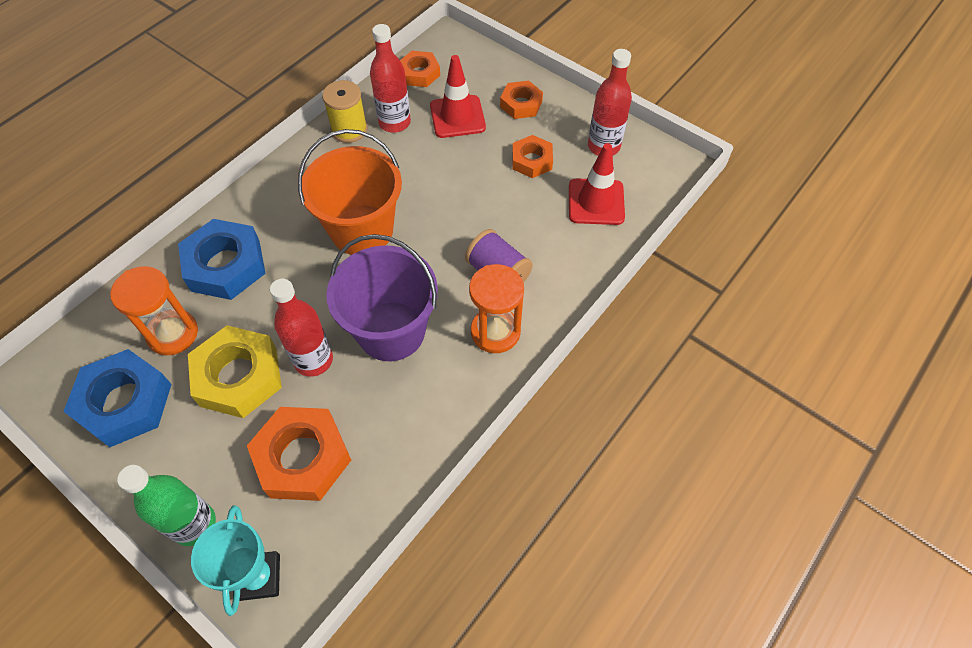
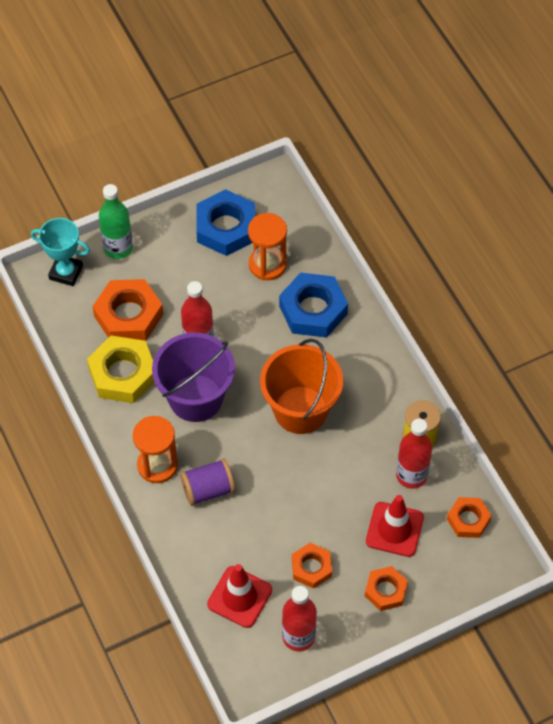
camera: 115 degrees right, 0 degrees up
yellow nut [188,325,282,418] -> yellow nut moved to [87,336,155,403]

